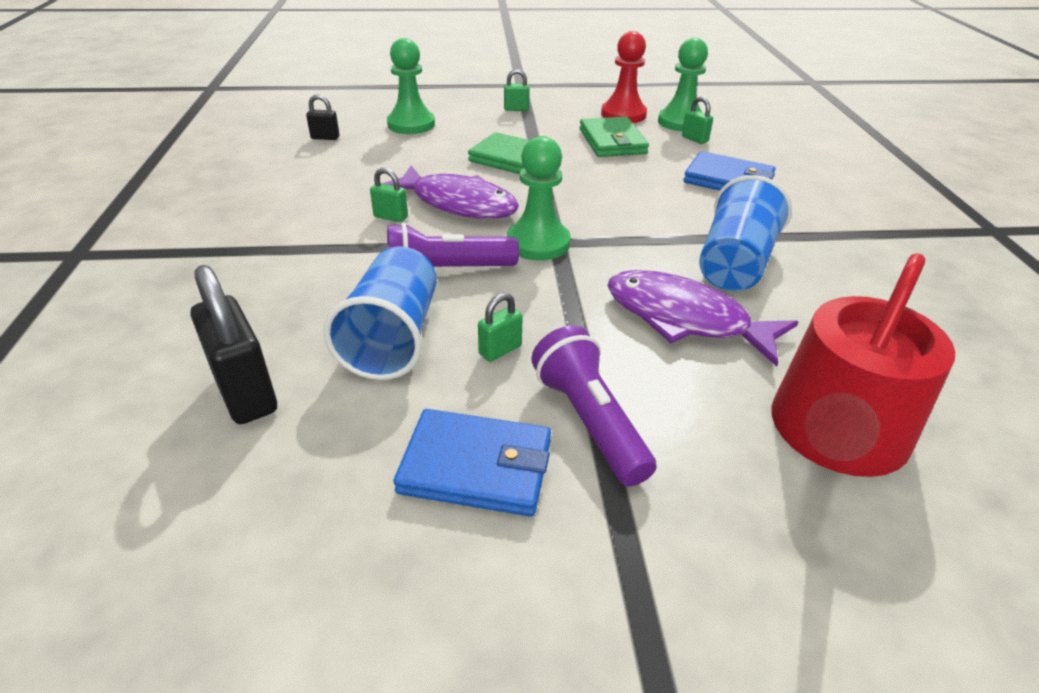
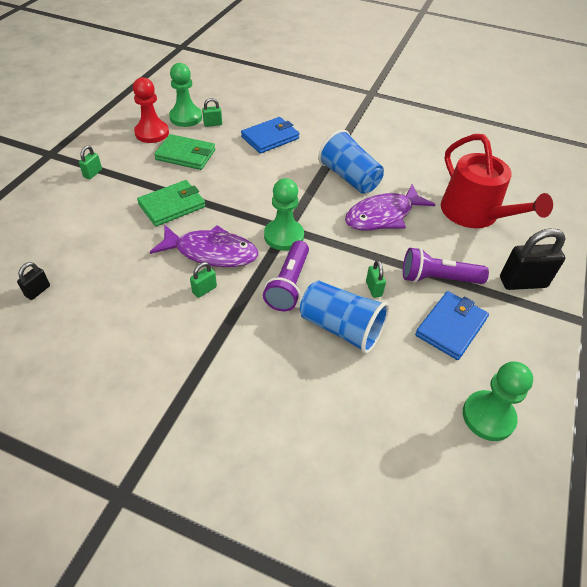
camera: 65 degrees left, 10 degrees up
black padlock [191,265,277,424] -> black padlock moved to [500,228,566,290]
purple fish [383,165,519,219] -> purple fish turned 45 degrees clockwise [150,225,258,267]
green pawn [387,38,435,134] -> green pawn moved to [463,361,533,441]

